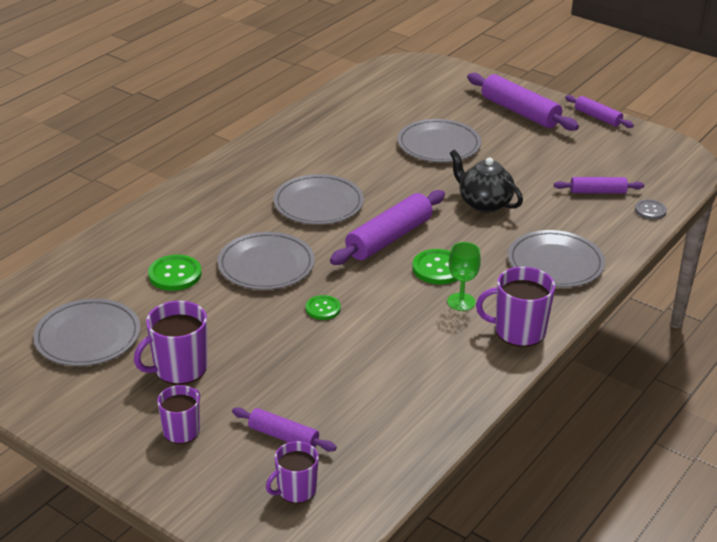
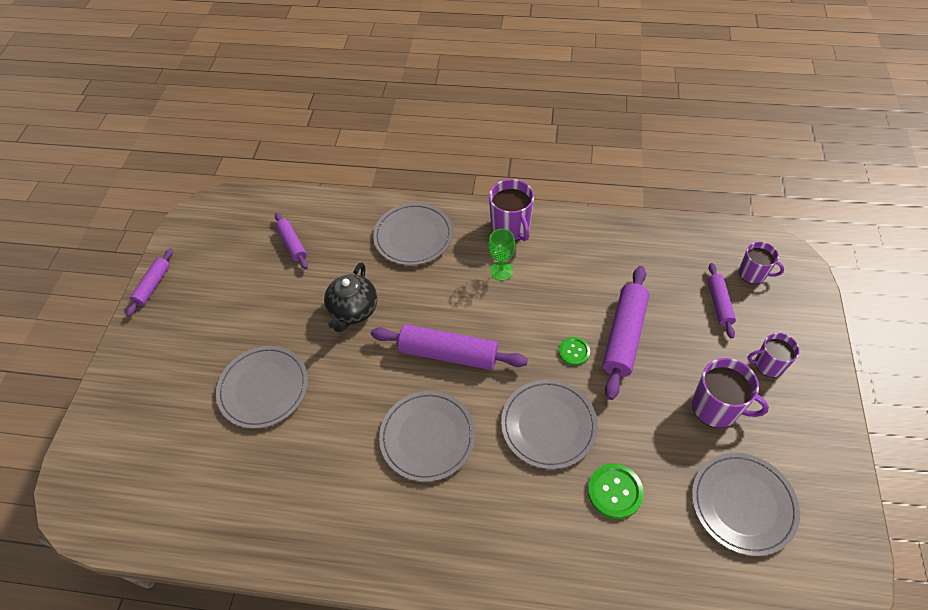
camera: 115 degrees left, 20 degrees up
green button [412,249,457,284] -> none
purple rolling pin [467,73,579,131] -> purple rolling pin moved to [603,266,649,400]
grey button [635,199,667,220] -> none

